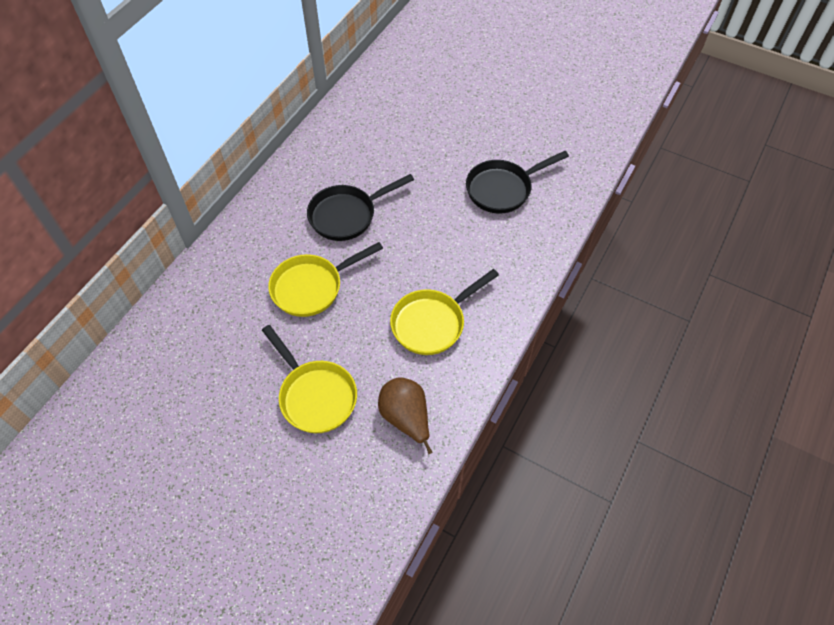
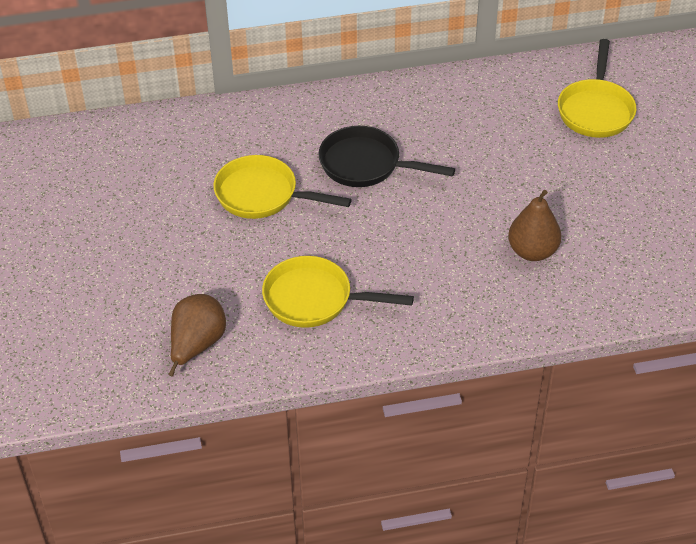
camera: 50 degrees right, 10 degrees down
yellow pan [262,325,357,433] -> yellow pan moved to [558,39,636,138]
black pan [466,151,569,214] -> brown pear [508,190,562,261]

